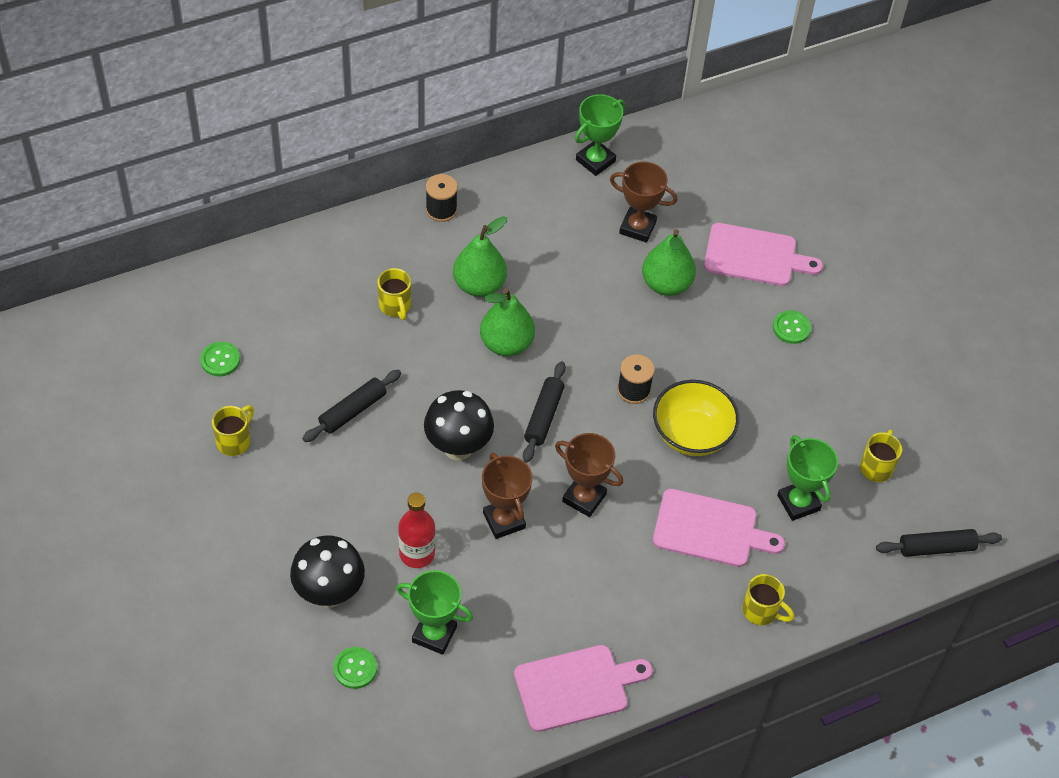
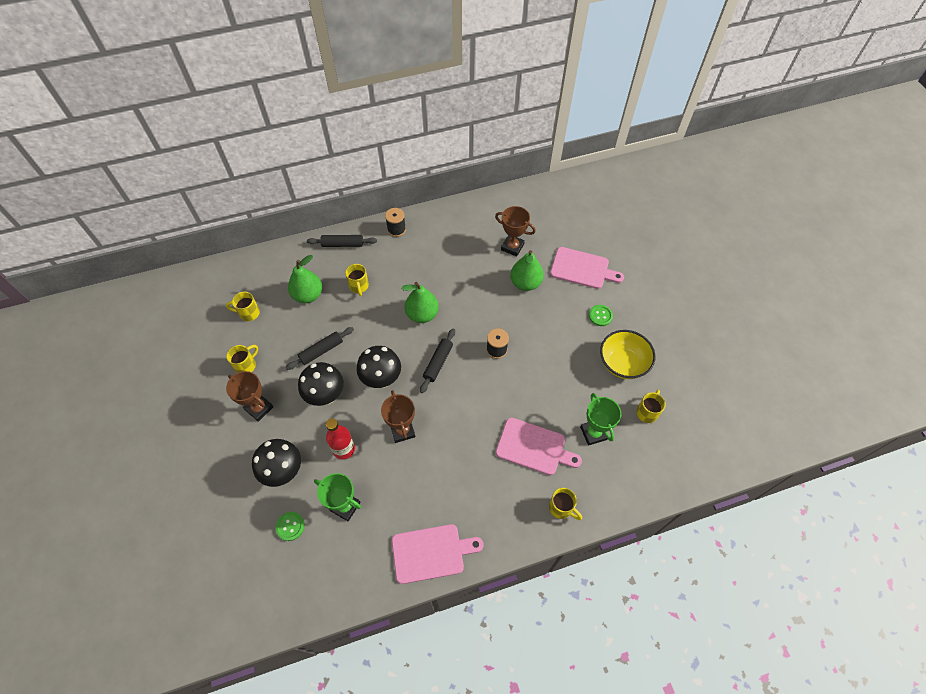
camera: 10 degrees right, 5 degrees up
green button [200,342,240,377] -> yellow mug [226,292,260,321]
green pear [453,216,507,297] -> green pear moved to [288,255,322,303]
brown trophy [555,433,623,517] -> brown trophy moved to [226,371,273,422]
green trophy [575,94,625,176] -> none
yellow bowl [653,380,739,456] -> yellow bowl moved to [600,330,655,379]
black rolling pin [876,529,1002,557] -> black rolling pin moved to [307,235,377,247]
none -> black mushroom [298,362,344,406]

